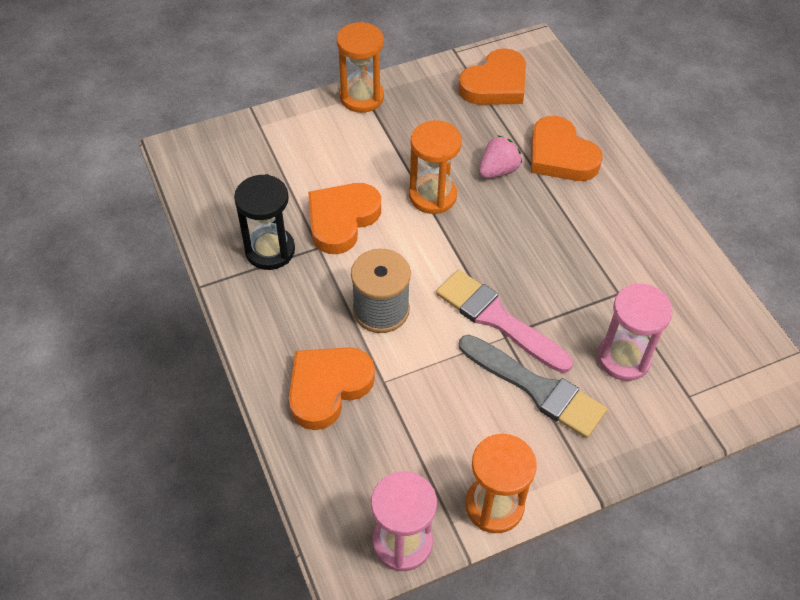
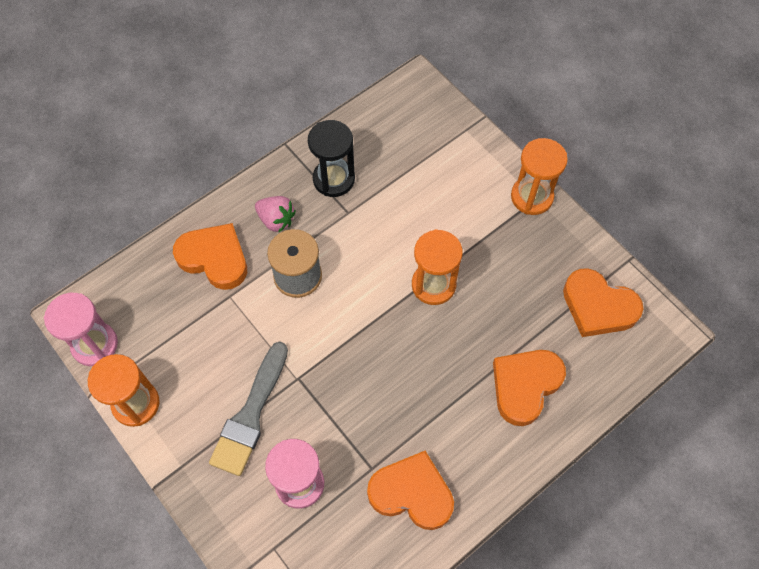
camera: 75 degrees right, 10 degrees up
orange heart [308,183,381,254] -> orange heart moved to [367,451,454,530]
pink brush [436,270,573,373] -> none
pink strawberry [479,135,522,178] -> pink strawberry moved to [255,196,296,232]

